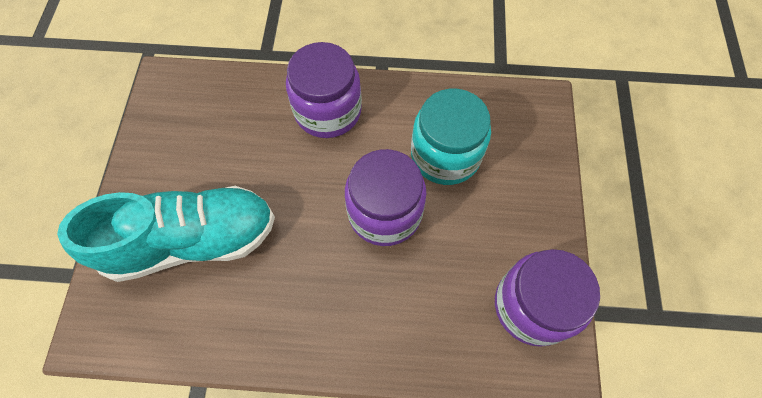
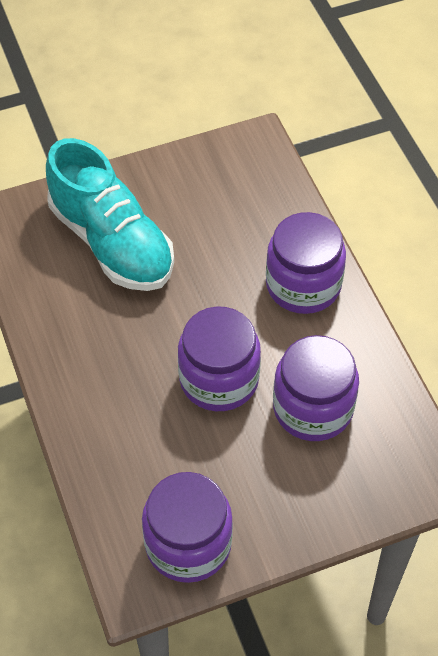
camera: 65 degrees right, 10 degrees down
turquoise jar [411,89,491,185] -> purple jar [273,335,359,441]

